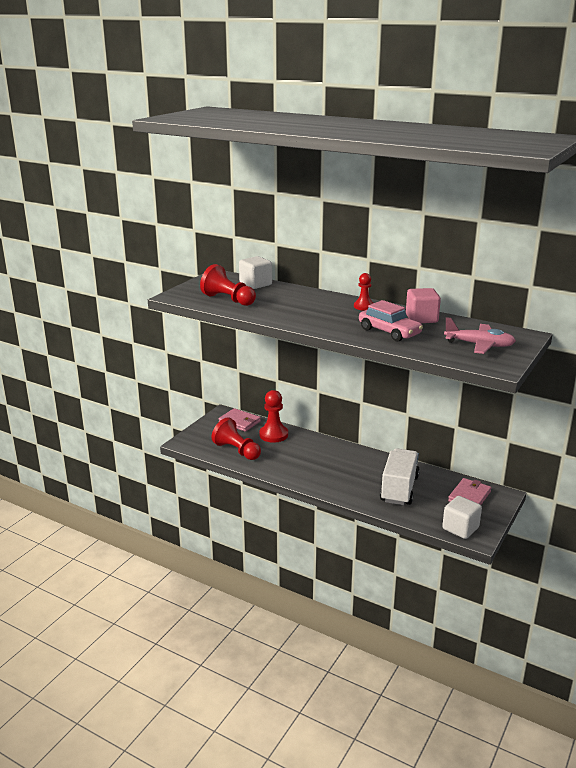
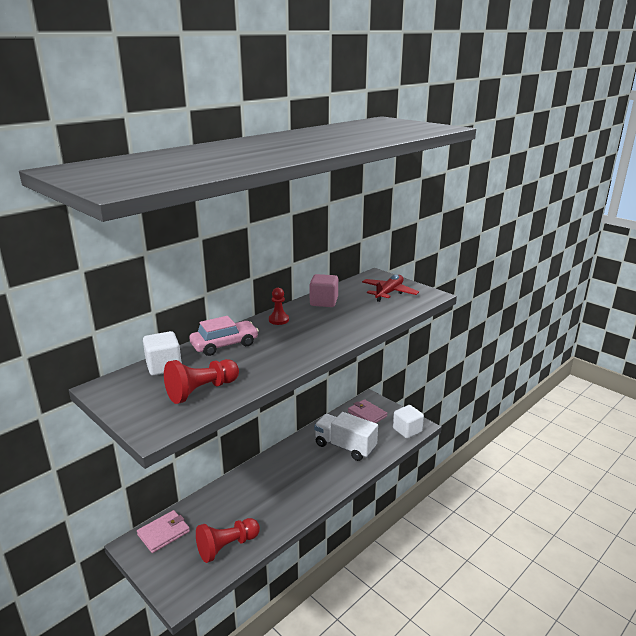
camera: 75 degrees left, 0 degrees up
red pawn [259,390,288,443] -> none
pink car [359,300,423,341] -> pink car moved to [189,316,259,356]
pink plane [444,317,516,354] -> red plane [362,274,419,302]

